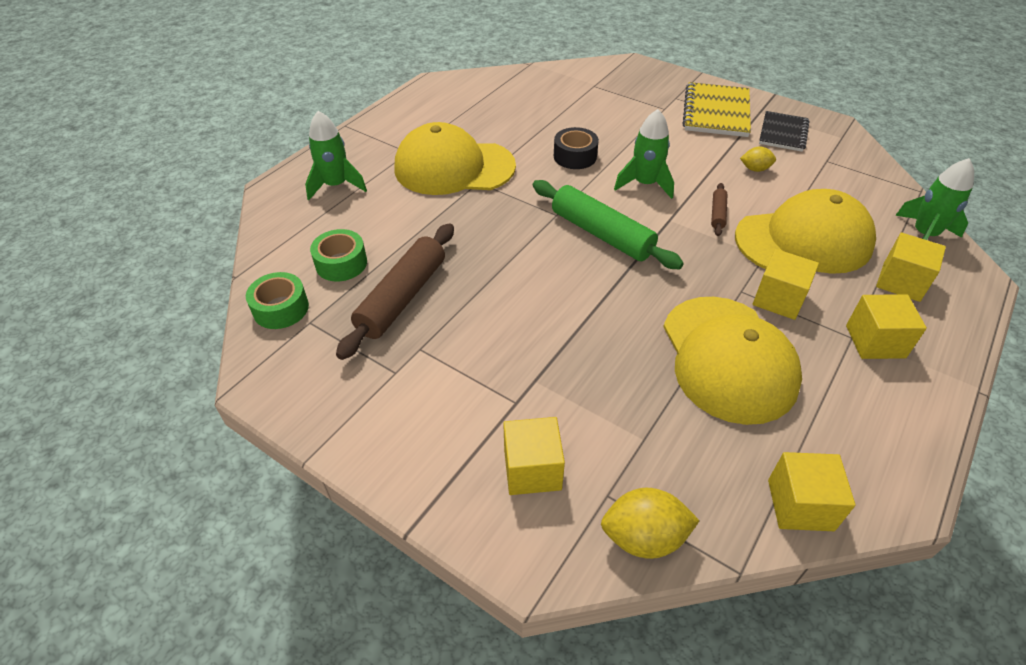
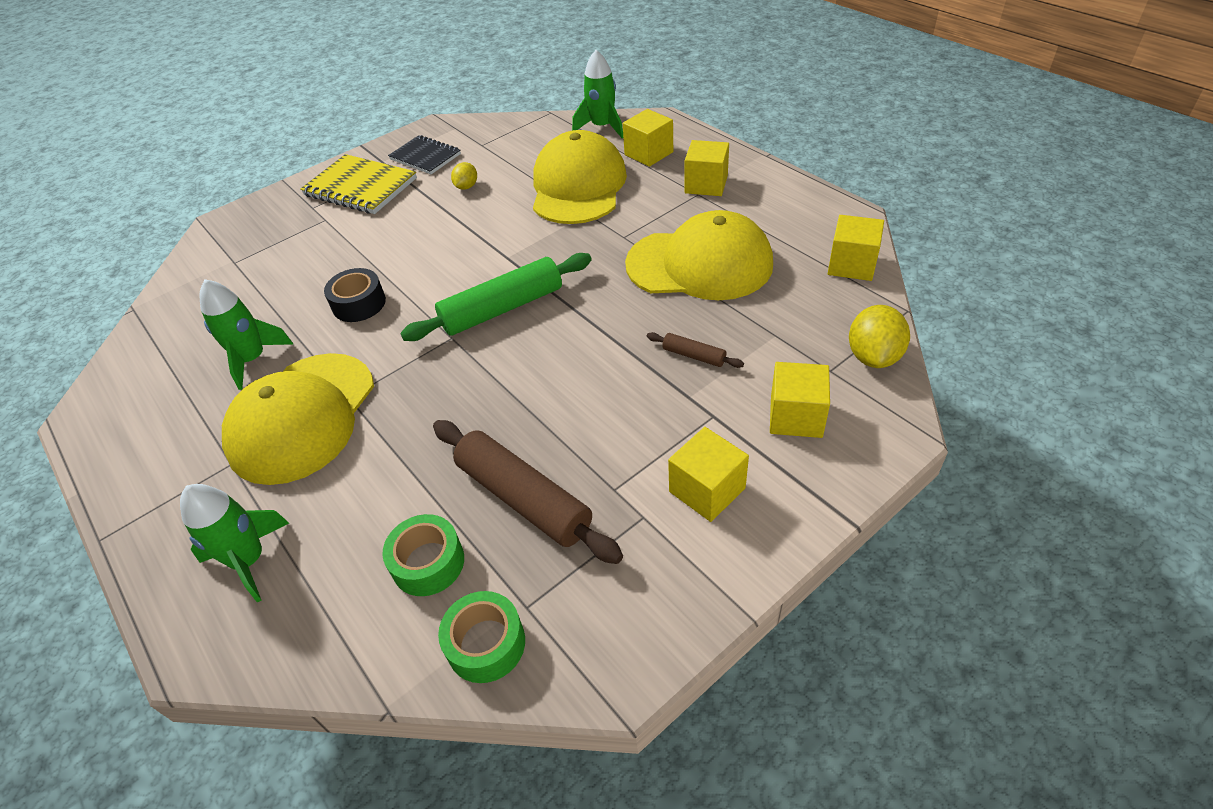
camera: 70 degrees left, 0 degrees up
green rocket [614,109,674,199] -> green rocket moved to [200,279,293,390]
brown rolling pin [711,183,727,236] -> brown rolling pin moved to [647,332,744,368]
yellow cube [753,249,819,320] -> yellow cube moved to [668,427,749,522]

